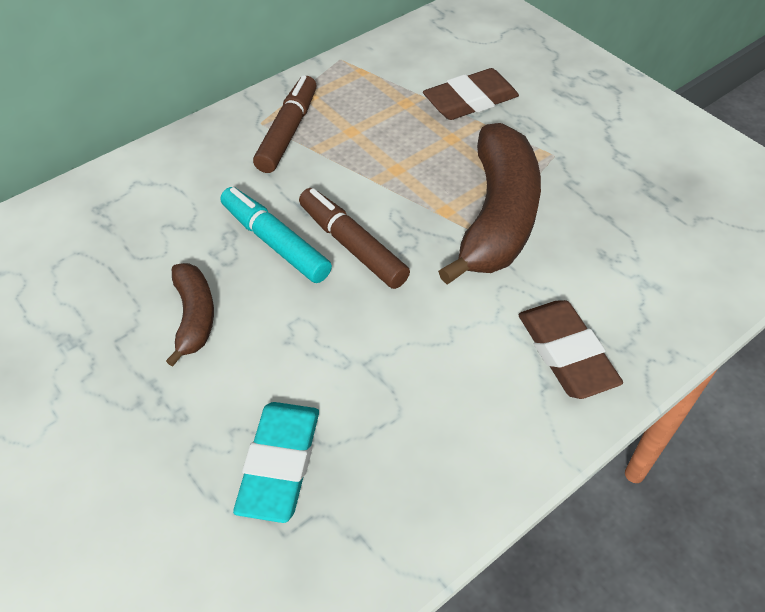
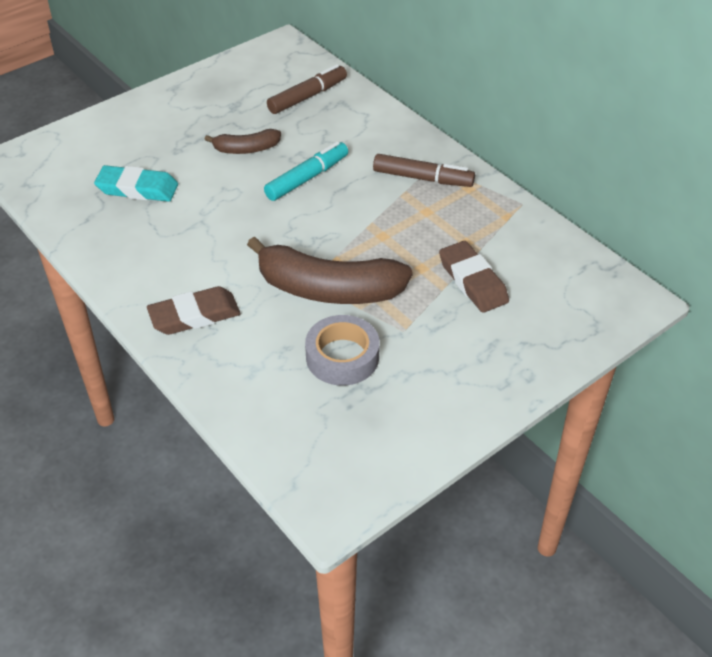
camera: 90 degrees right, 5 degrees down
brown marker [299,188,410,289] -> brown marker moved to [267,64,347,114]
none -> grey tape [305,315,380,386]

